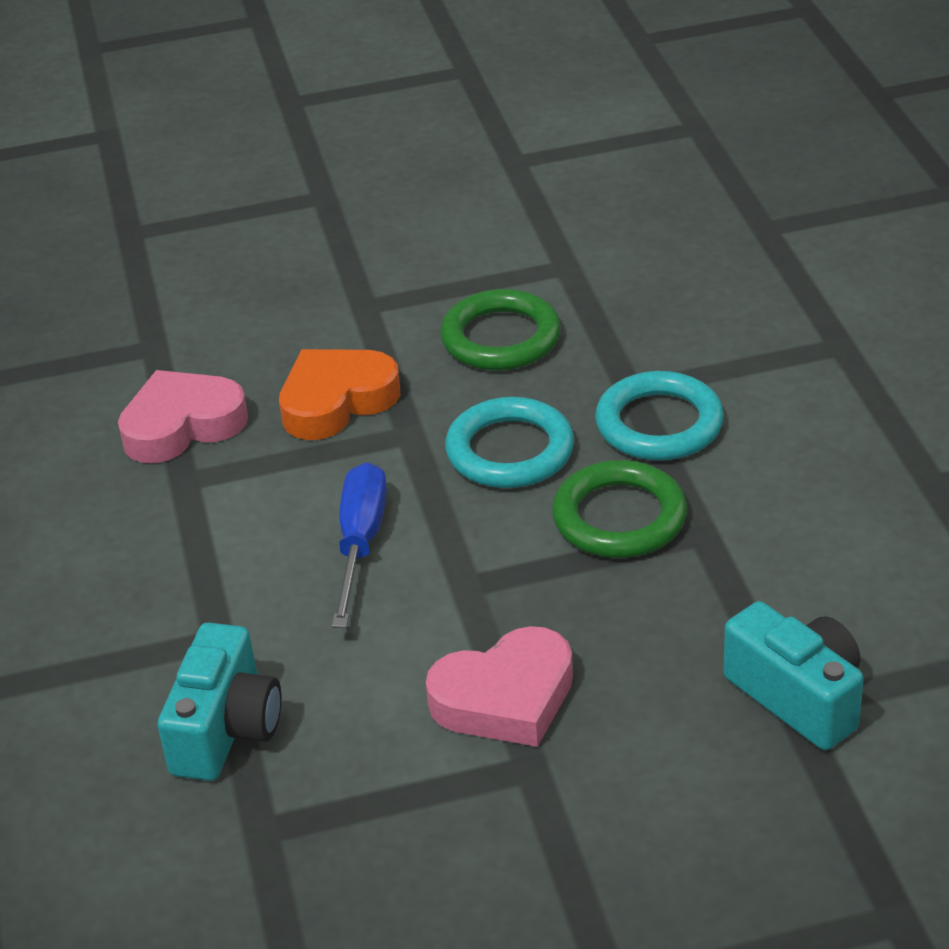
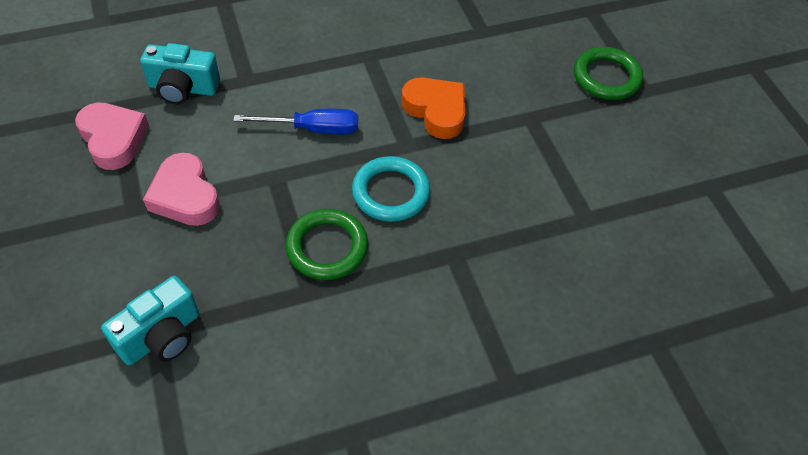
camera: 80 degrees right, 15 degrees up
pink heart [118,370,248,463] -> pink heart moved to [75,102,149,170]
green ring [440,289,561,370] -> green ring moved to [574,47,643,100]
turquoise ring [595,371,724,461] -> none

